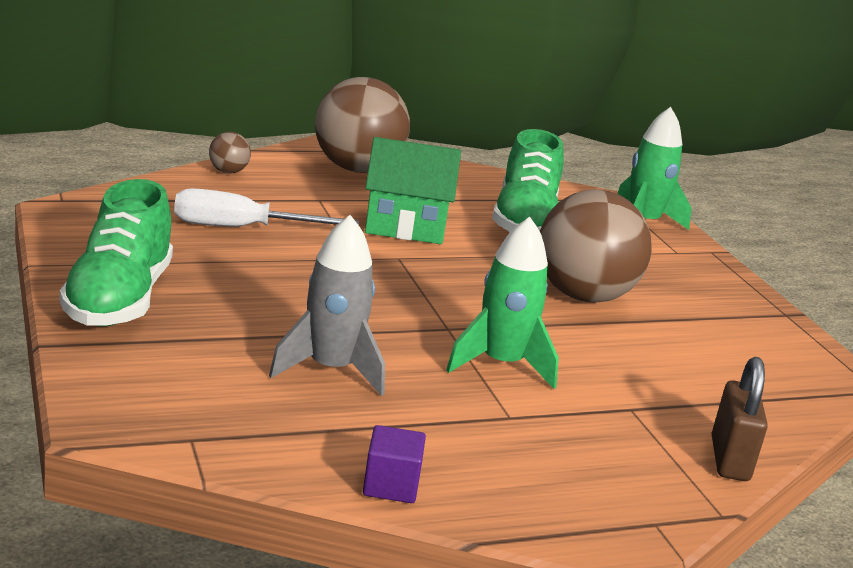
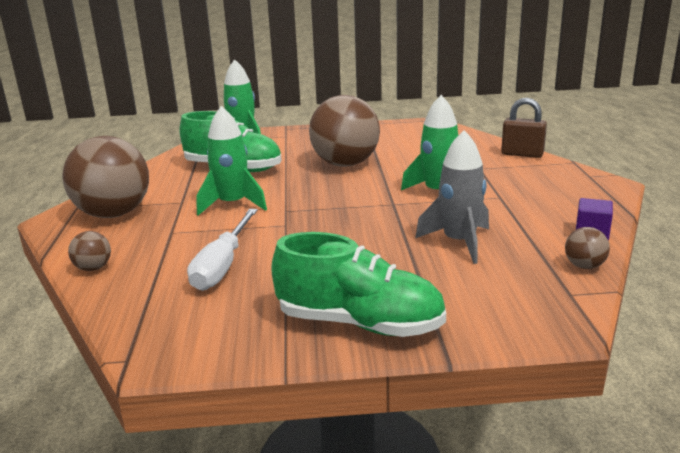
camera: 70 degrees left, 0 degrees up
green house [365,137,461,244] -> green rocket [197,106,267,216]
none -> brown ball [565,227,610,269]

